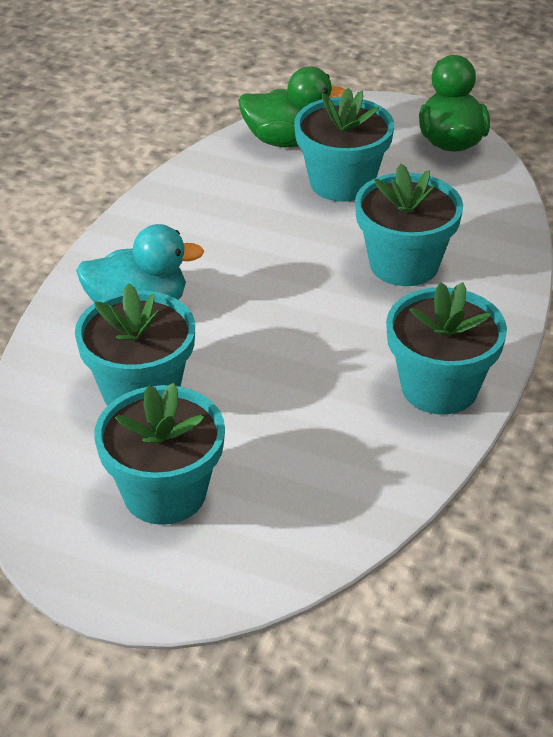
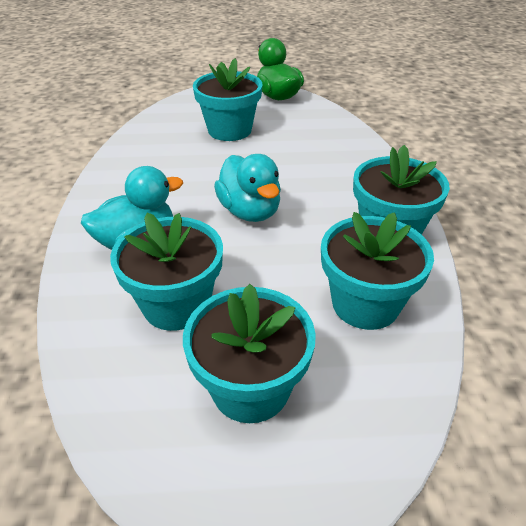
camera: 25 degrees left, 0 degrees up
green duck [238,66,345,147] -> none
turquoise flower pot [355,164,463,286] -> turquoise flower pot moved to [321,212,434,330]
none -> turquoise duck [214,154,281,222]

